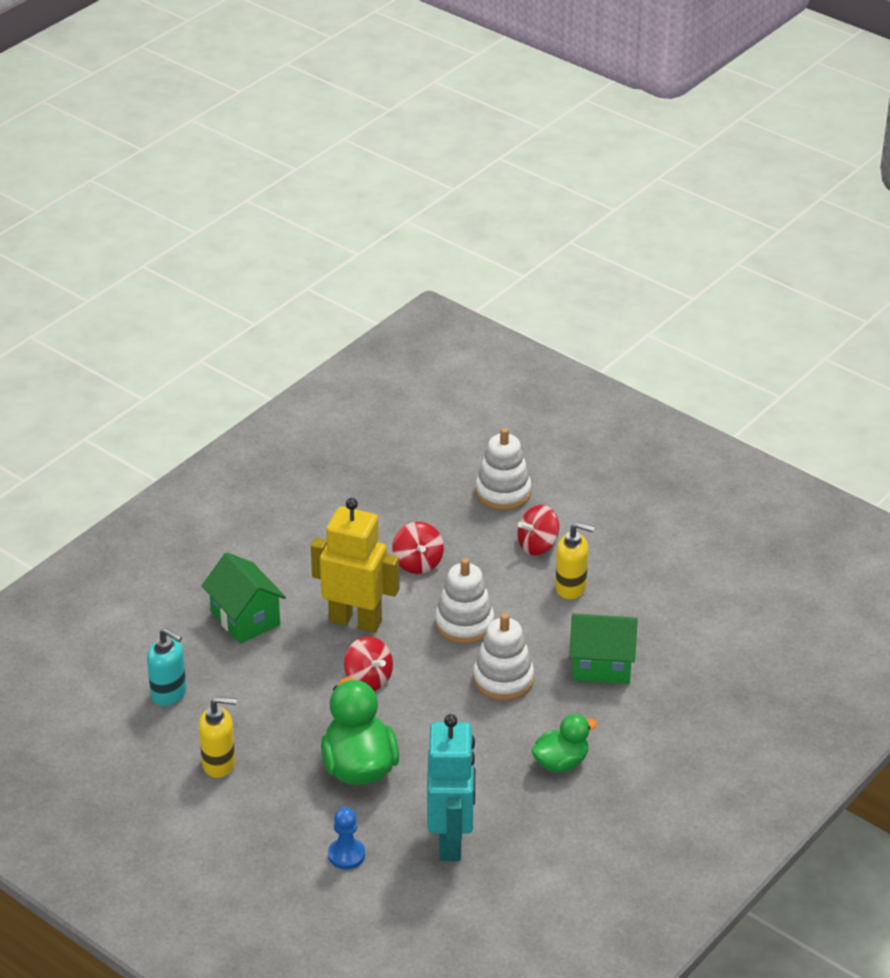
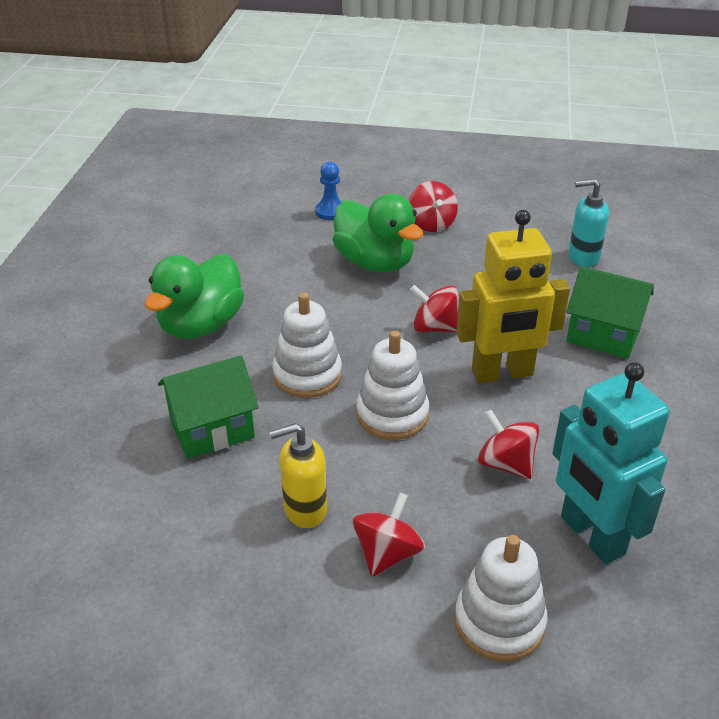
camera: 150 degrees right, 0 degrees up
yellow soap dispenser [199,697,237,778] -> none
turquoise robot [427,714,475,861] -> turquoise robot moved to [553,362,670,564]
green duck [532,714,597,773] -> green duck [145,254,244,339], size x1.62
none -> red spinning top [409,181,458,232]

